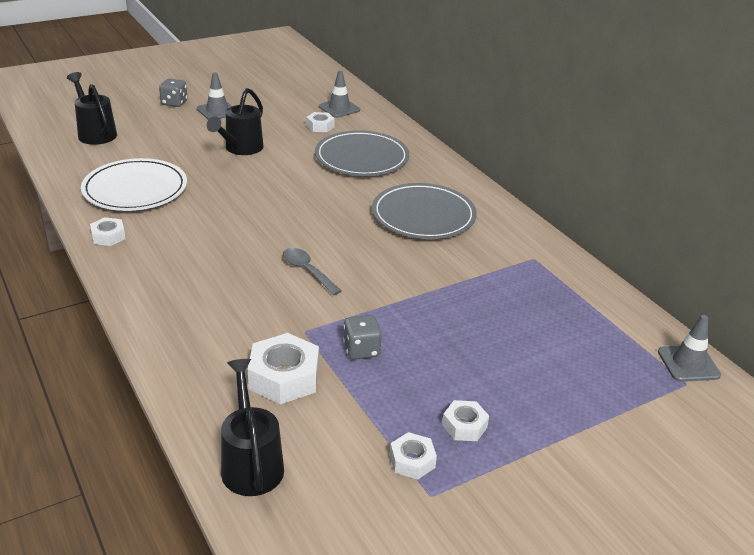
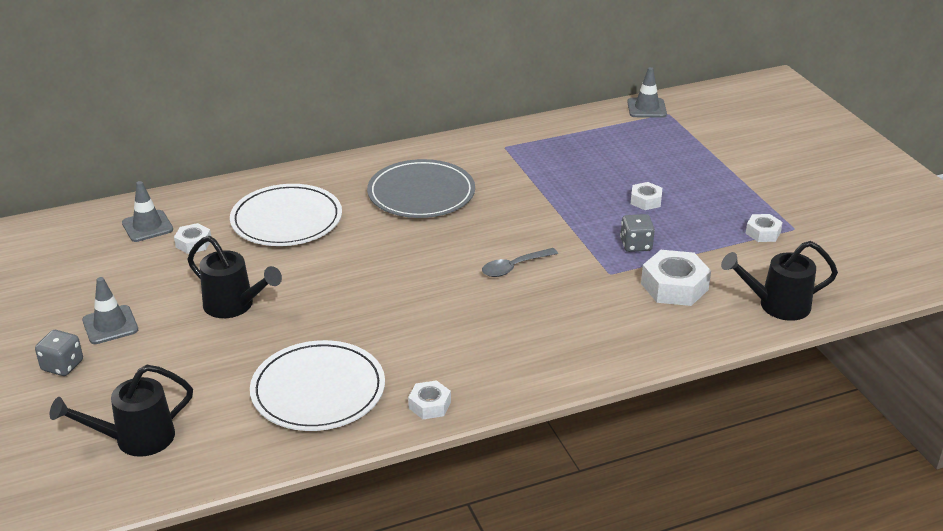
camera: 80 degrees left, 0 degrees up
grey plate [315,131,409,176] -> white plate [230,184,342,246]
white nut [442,400,489,441] -> white nut moved to [631,182,662,210]

